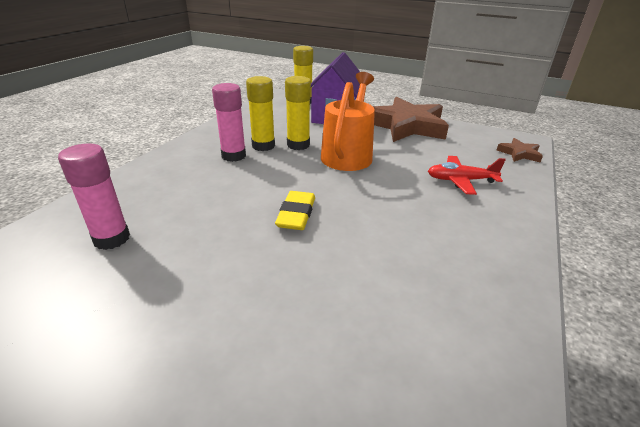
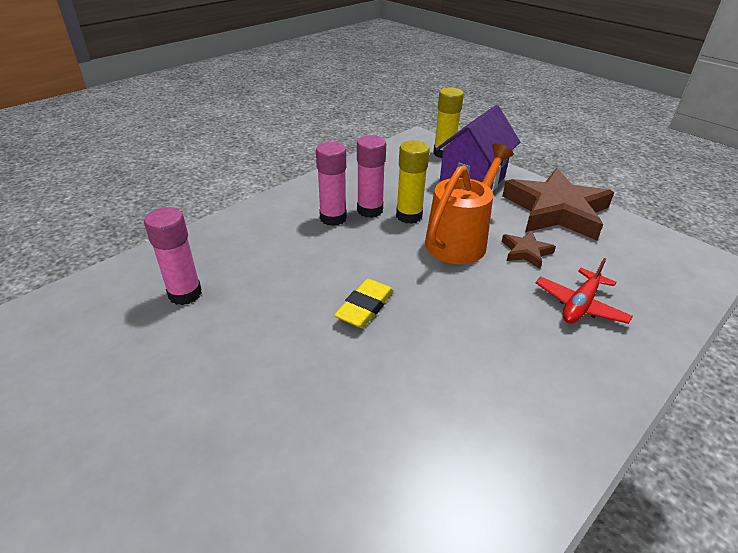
camera: 20 degrees right, 5 degrees up
yellow glue stick [246,76,275,151] -> pink glue stick [357,135,386,218]
red plane [428,156,506,195] -> red plane turned 75 degrees counterclockwise [536,258,633,324]
brown star [497,138,543,162] -> brown star moved to [502,231,556,269]

